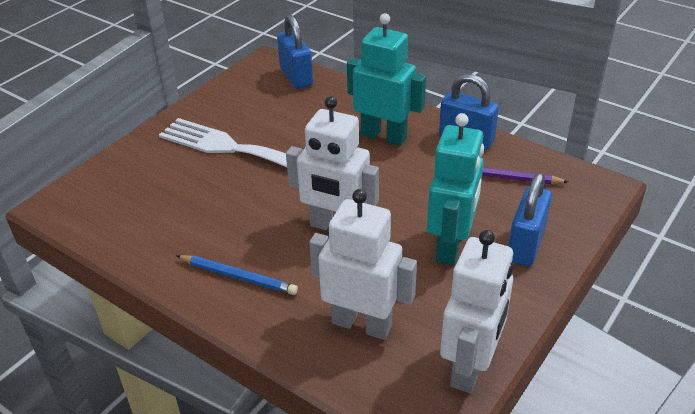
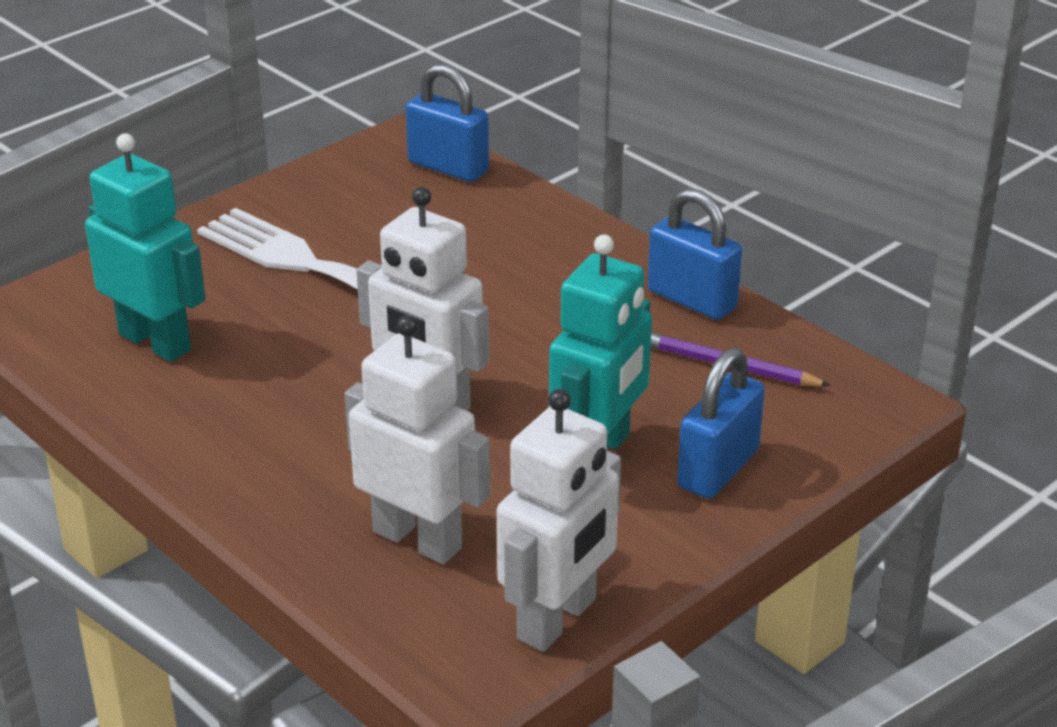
camera: 10 degrees right, 5 degrees down
blue pencil [176,255,298,295] -> none
blue padlock [277,15,313,89] -> blue padlock turned 45 degrees counterclockwise [406,64,489,182]
turquoise robot [347,13,426,146] -> turquoise robot moved to [85,133,206,362]

